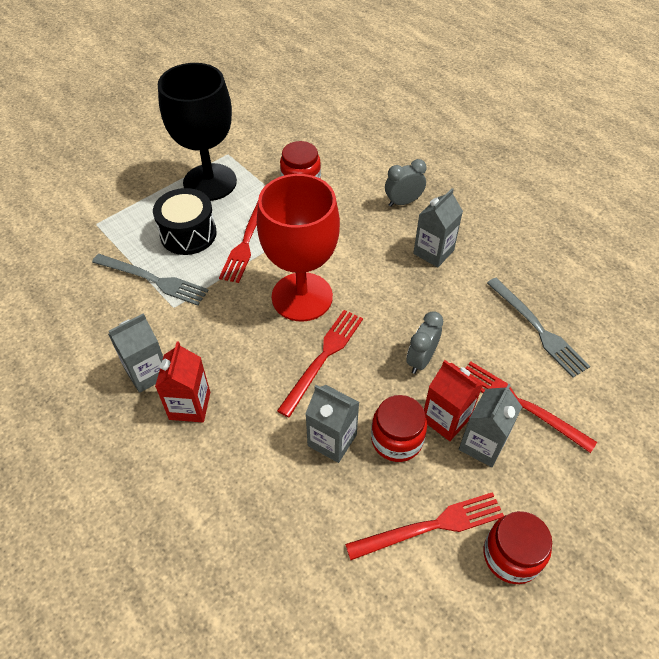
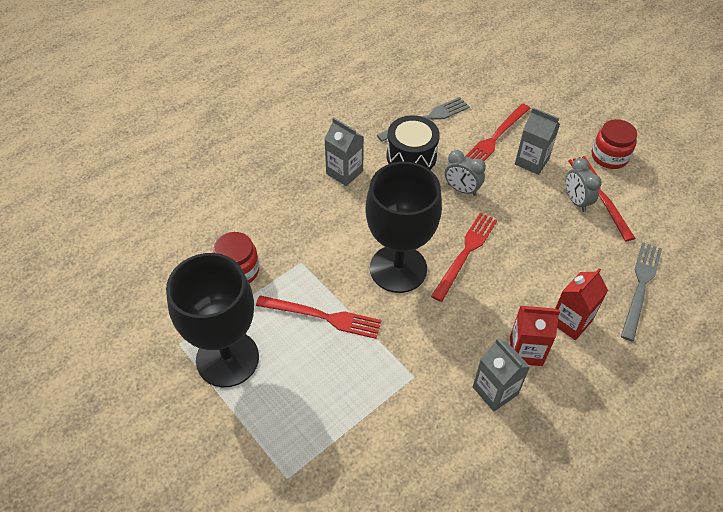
camera: 90 degrees left, 0 degrees up
grey fork [92,254,209,306] -> grey fork moved to [621,242,662,341]
black drum [153,188,217,255] -> black drum moved to [386,115,440,170]
red goblet [257,174,340,322] -> black goblet [365,162,442,293]
red fork [277,310,363,417] -> red fork turned 90 degrees clockwise [431,213,497,302]
grey carton [305,385,359,463] -> none
red jar [371,395,427,462] -> none
grey clock [385,159,426,207] -> grey clock moved to [566,158,602,212]
red carton [424,360,483,441] -> red carton moved to [555,268,608,340]

